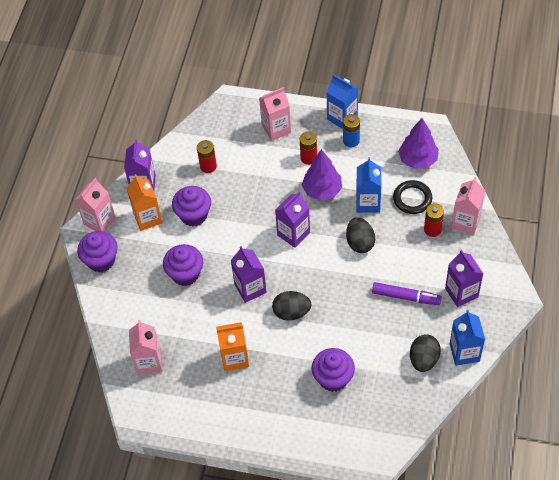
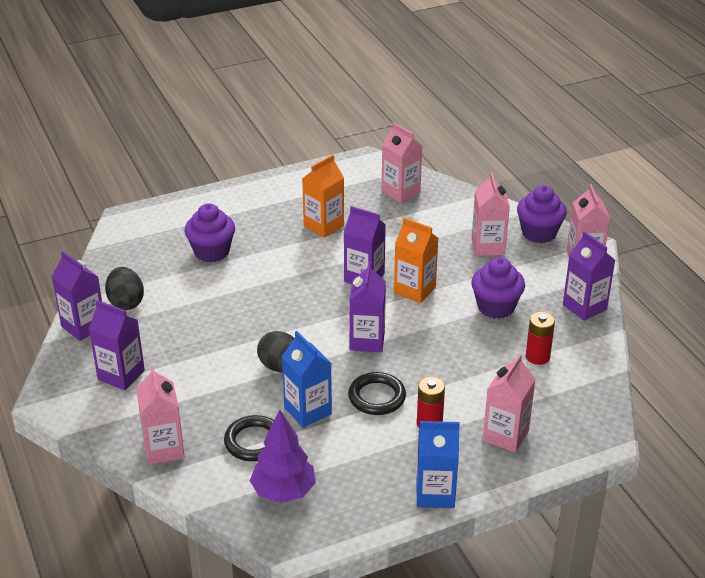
camera: 140 degrees right, 20 degrees down
orange carton [126,174,162,231] -> orange carton moved to [394,218,439,304]
purple cupcake [163,244,203,286] -> none
black egg [272,291,311,321] -> none
purple tree [302,149,342,201] -> black ring [348,372,406,415]
blue battery [343,114,360,147] -> none
purple marker [372,282,442,305] -> none
red battery [424,203,444,237] -> none
blue carton [450,310,485,366] -> purple carton [51,251,102,341]
none -> pink carton [471,172,510,256]

